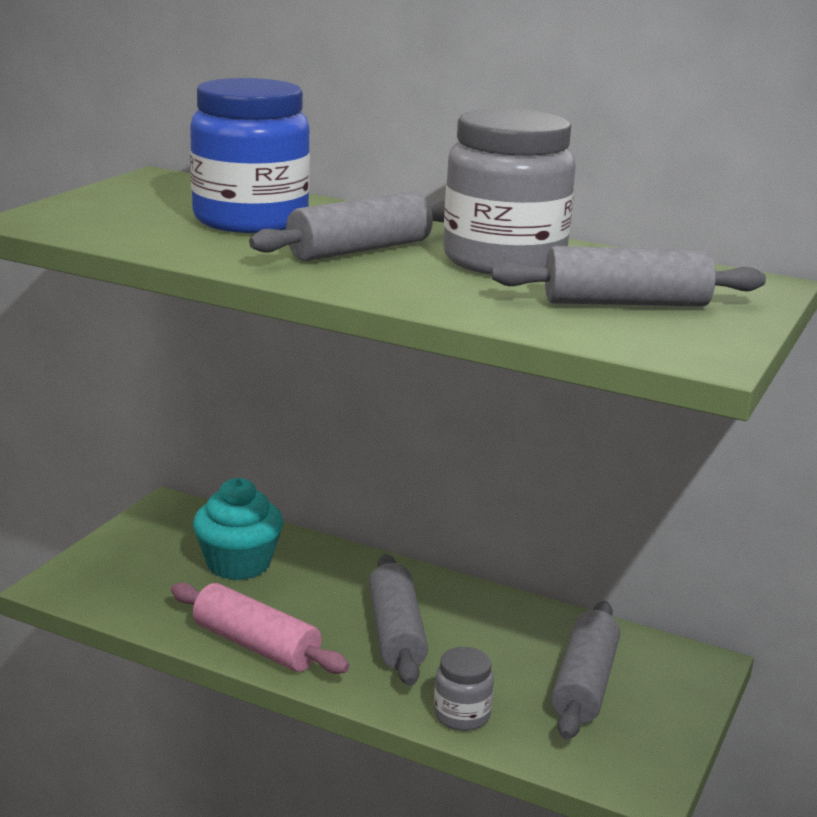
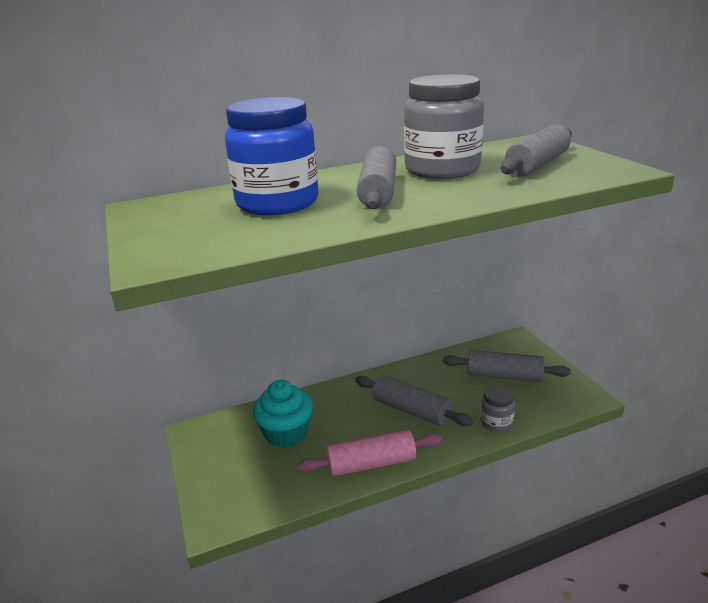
camera: 45 degrees left, 5 degrees up
grey rolling pin [551,601,620,740] -> grey rolling pin turned 45 degrees counterclockwise [443,350,571,382]

